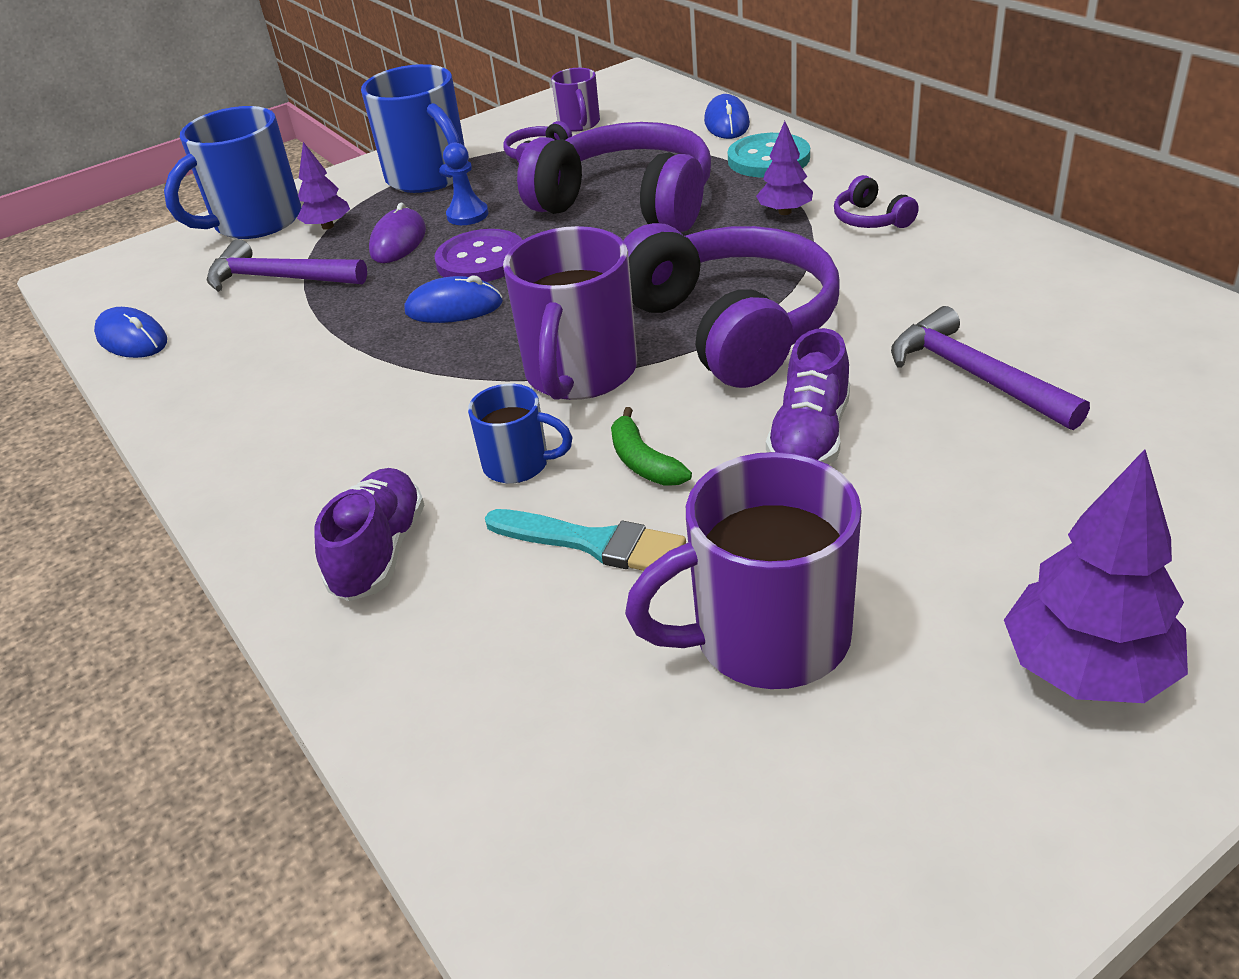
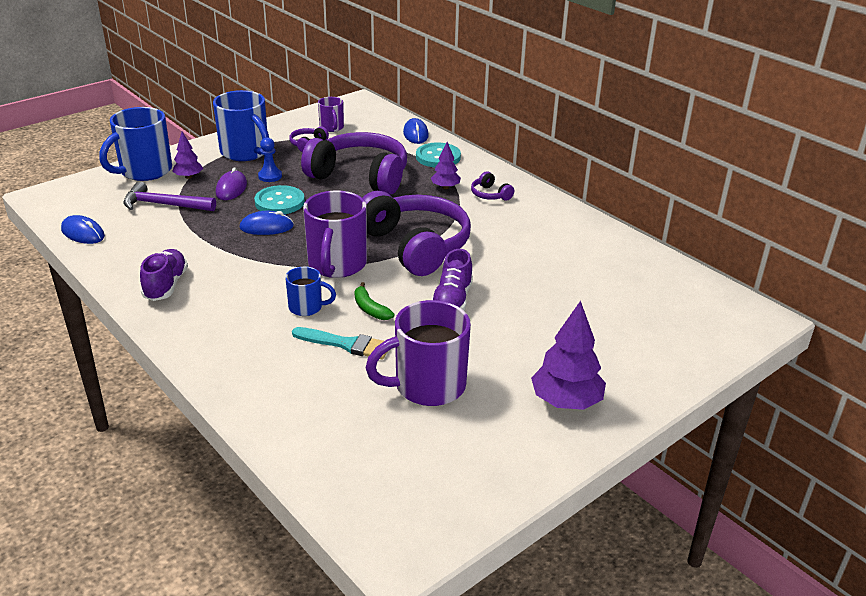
camera: 10 degrees left, 5 degrees down
purple shoe [314,468,424,601] -> purple shoe moved to [140,249,188,301]
purple button [435,229,522,282] -> turquoise button [254,185,305,214]
purple hammer [891,306,1090,430] -> none

